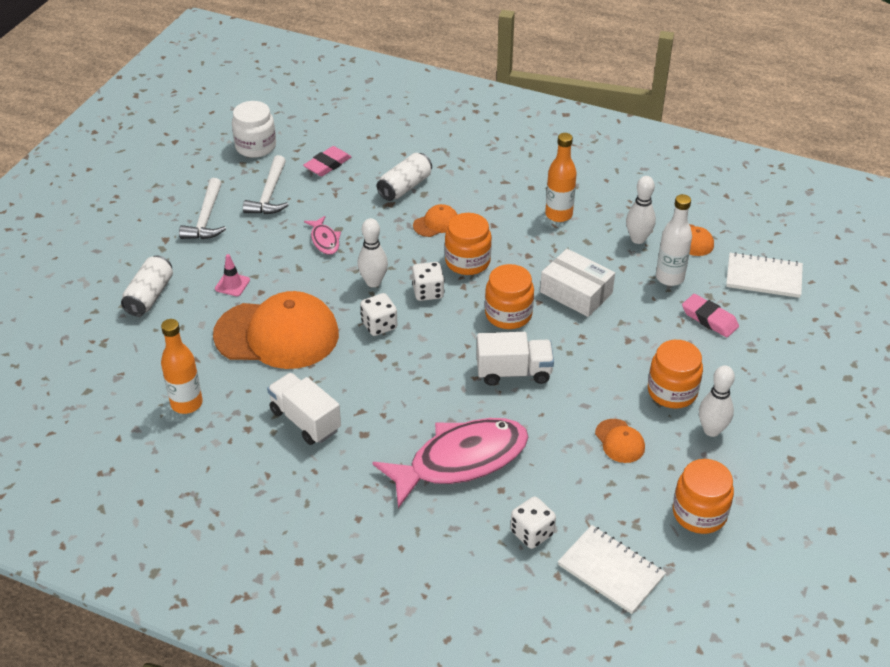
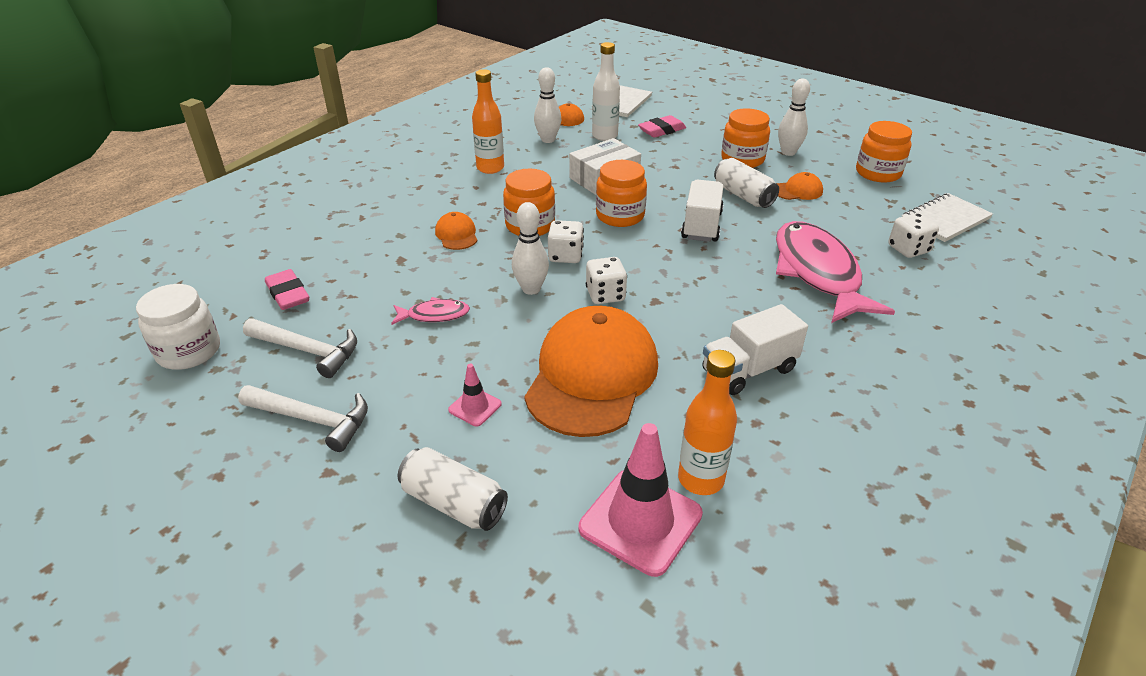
camera: 75 degrees left, 5 degrees down
white can [377,153,432,201] -> white can moved to [714,158,779,208]
none -> pink traffic cone [579,423,703,577]

